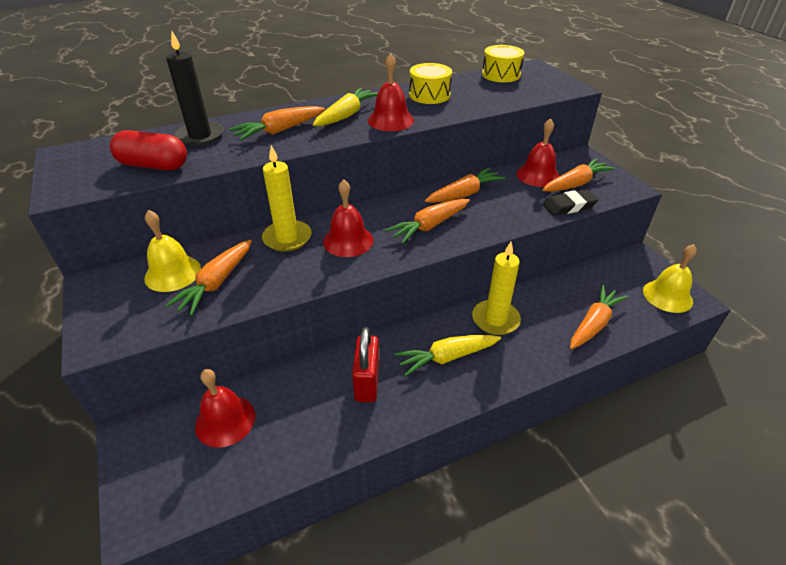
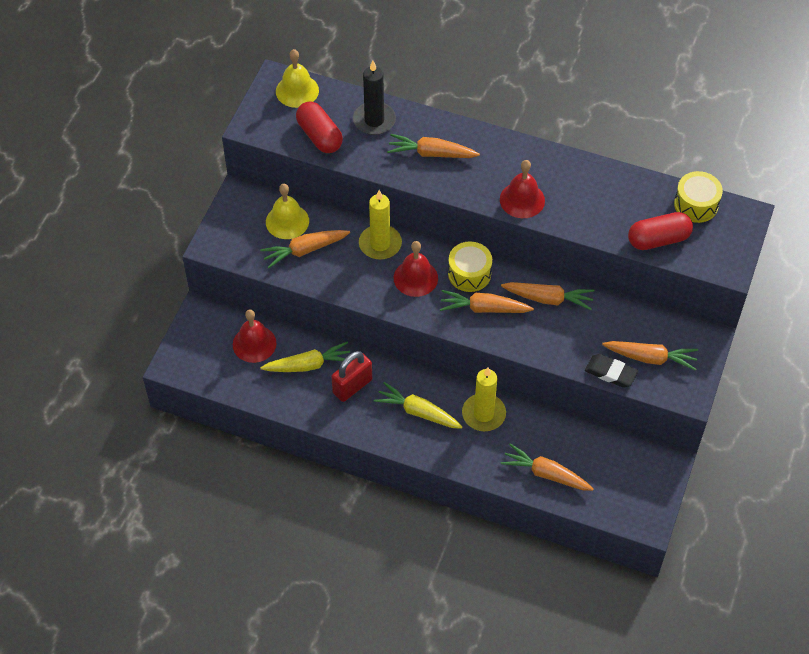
camera: 45 degrees right, 15 degrees up
yellow carrot [313,88,378,126] -> yellow carrot moved to [260,341,350,372]
yellow drum [409,63,452,104] -> yellow drum moved to [448,241,492,292]
red bell [517,118,559,187] -> none
orange carrot [570,285,628,349] -> orange carrot turned 150 degrees counterclockwise [501,443,593,491]
yellow bell [643,244,697,313] -> yellow bell moved to [276,49,319,108]
none -> red capsule [628,212,693,250]

